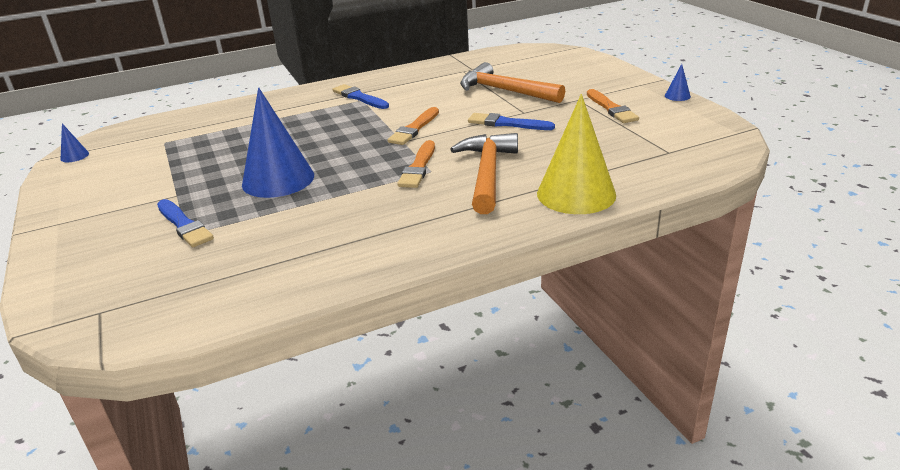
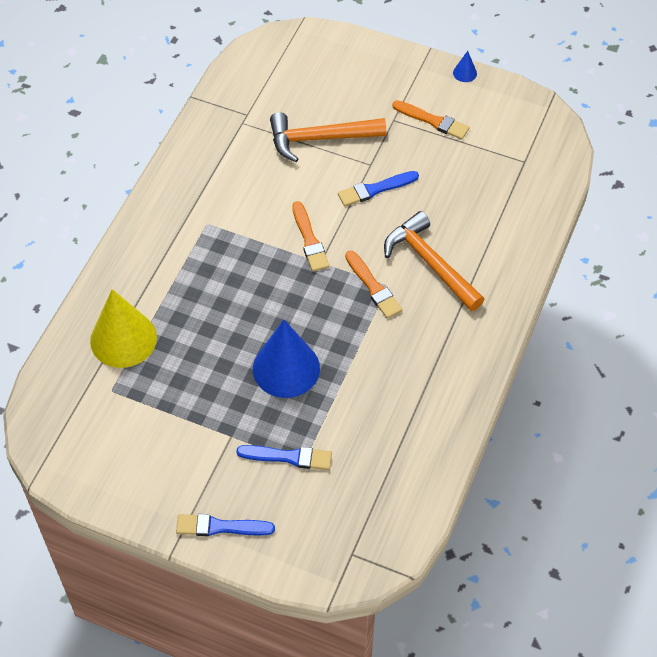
camera: 45 degrees left, 25 degrees up
blue cone [60,123,89,162] -> none
blue brush [332,84,389,109] -> blue brush moved to [176,514,275,536]
yellow cone [537,94,616,214] -> yellow cone moved to [90,289,157,368]

